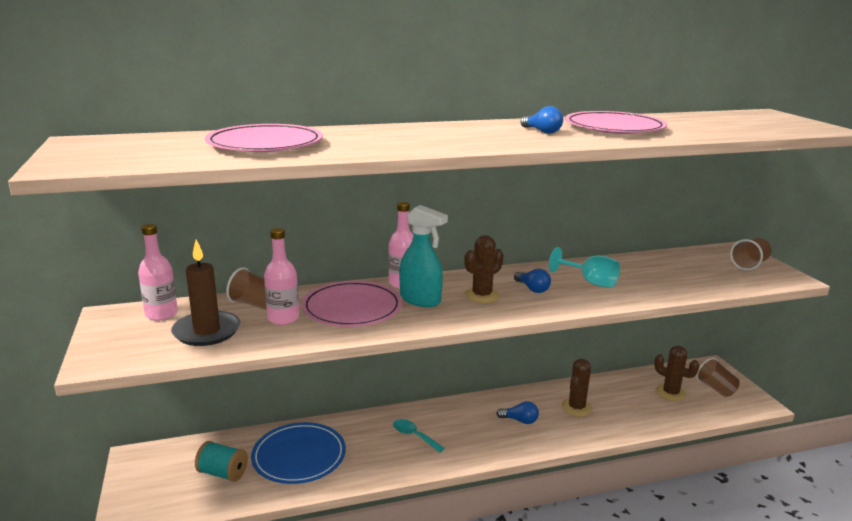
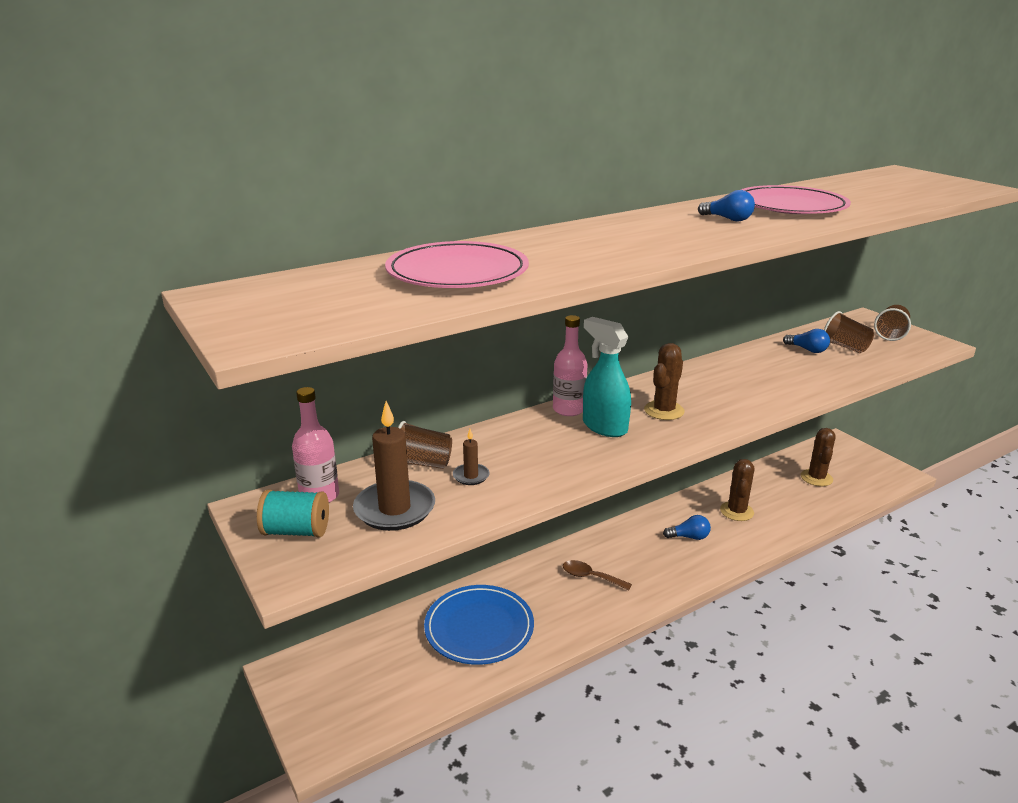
camera: 15 degrees left, 5 degrees up
turquoise spool [195,441,248,482] -> turquoise spool moved to [257,489,329,538]
pink bottle [264,228,299,325] -> brown candle [453,429,490,485]
pink plate [301,281,402,327] -> none
turquoise spoon [393,419,445,453] -> brown spoon [563,560,632,591]
turquoise spray bottle [399,205,448,307] -> turquoise spray bottle turned 150 degrees counterclockwise [583,317,631,437]
blue light bulb [514,269,551,293] -> blue light bulb moved to [783,329,830,353]
turquoise goblet [549,247,620,288] -> none
brown cactus [654,346,700,401] -> brown cactus turned 75 degrees clockwise [801,428,836,486]
brown cup [696,358,740,397] -> brown cup moved to [824,311,874,353]

